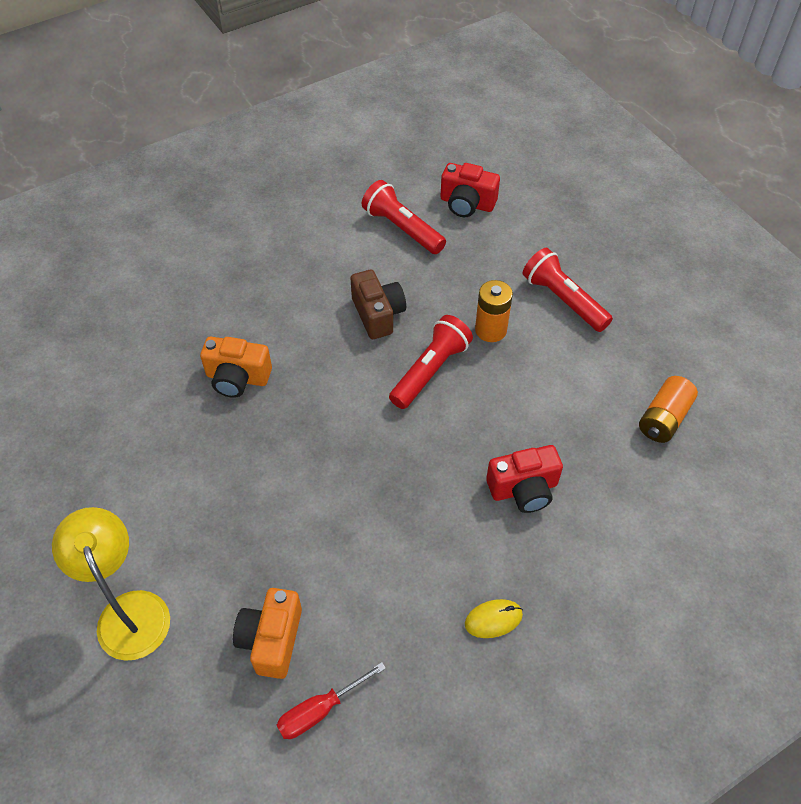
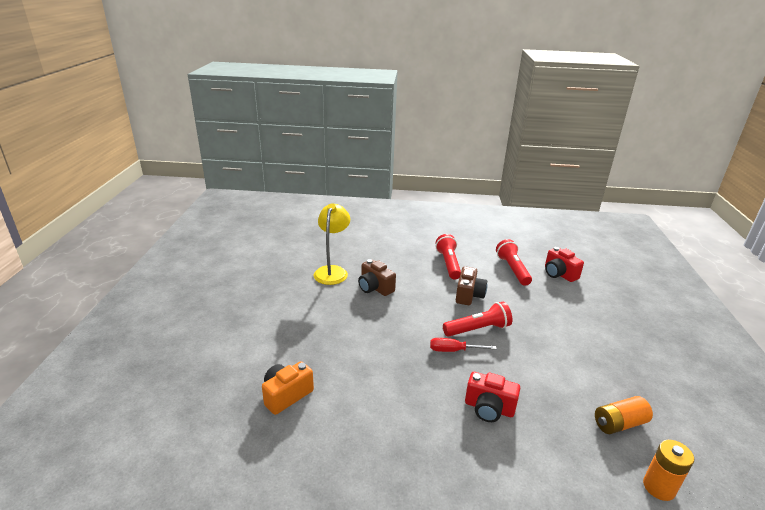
camera: 35 degrees right, 25 degrees down
yellow lamp [52,507,170,661] -> yellow lamp moved to [313,203,350,285]
orange camera [200,337,272,398] -> brown camera [358,259,396,296]
red screwdriver [277,662,386,739] -> red screwdriver moved to [430,338,497,352]
yellow mouse [465,599,523,638] -> none
orange battery [475,280,513,342] -> orange battery moved to [643,440,694,501]
red flashlight [523,248,613,332] -> red flashlight moved to [436,234,461,280]

